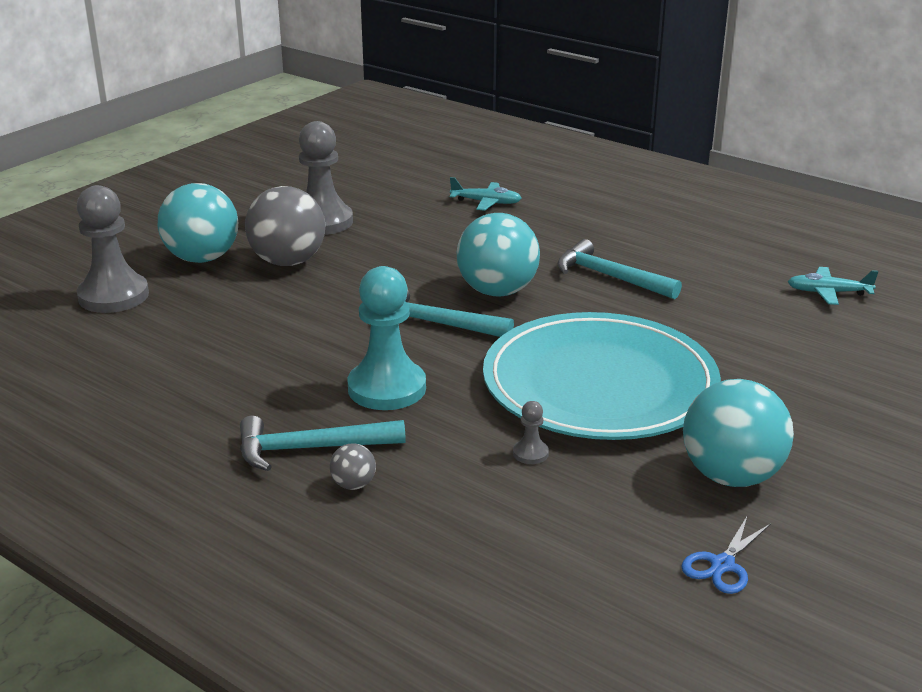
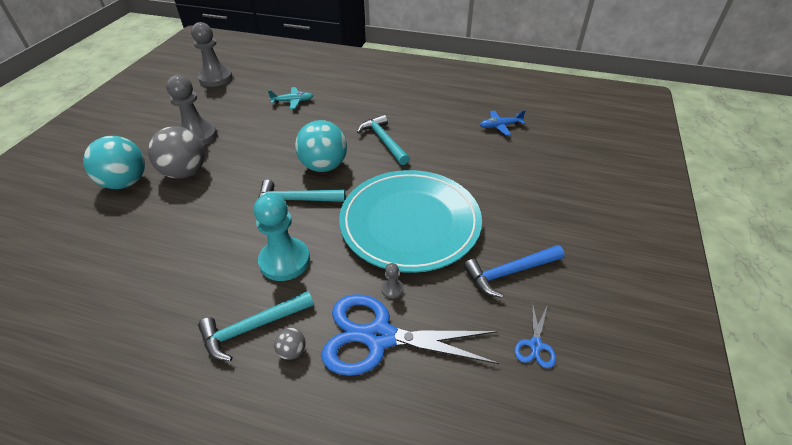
camera: 20 degrees left, 15 degrees up
grey pawn [77,185,149,313] -> grey pawn moved to [191,22,232,87]
turquoise hammer [557,239,682,299] -> turquoise hammer turned 45 degrees clockwise [357,114,410,165]
turquoise ball [683,379,794,487] -> blue hammer [464,245,564,298]
turquoise plane [788,267,878,305] -> blue plane [480,110,526,136]
none -> blue scissors [321,294,499,376]

